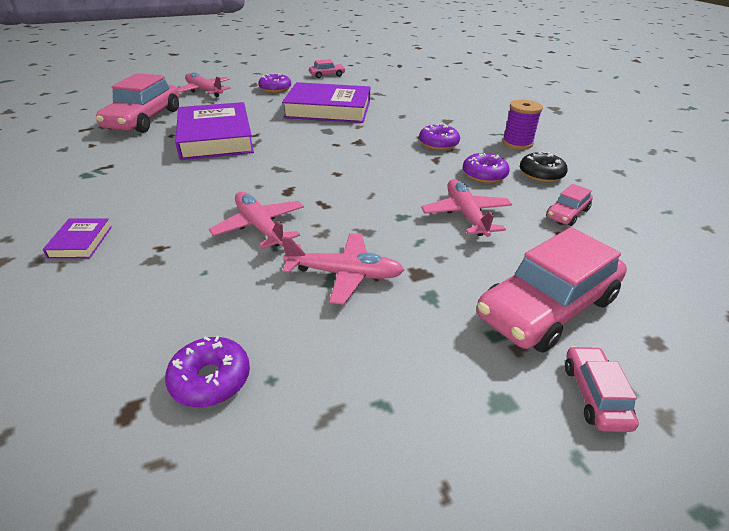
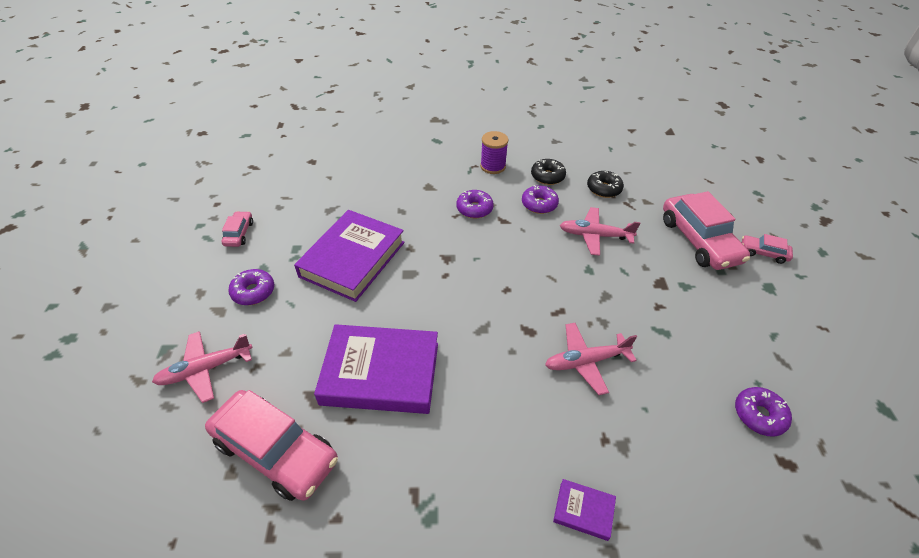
camera: 70 degrees left, 10 degrees up
pink plane [282,233,404,305] -> none
pink car [546,184,593,226] -> black donut [587,171,624,198]

